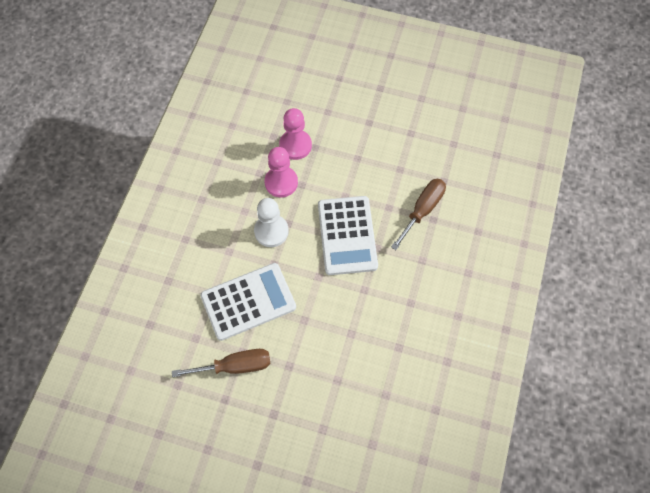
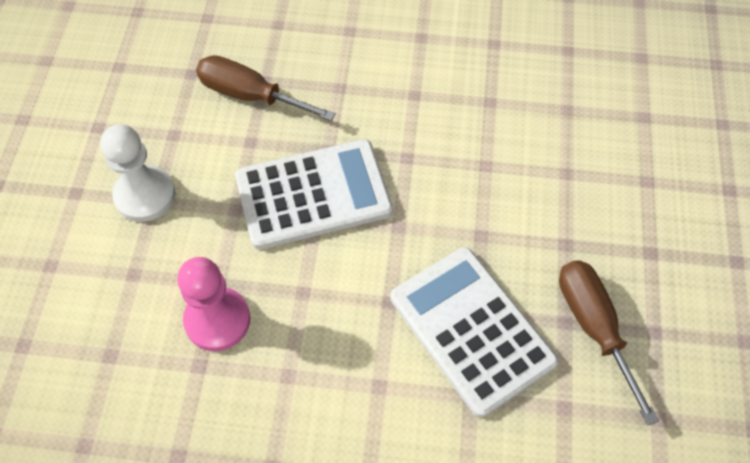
camera: 100 degrees left, 5 degrees down
white pawn [254,198,289,247] -> white pawn moved to [100,125,175,222]
pink pawn [279,108,312,160] -> none

